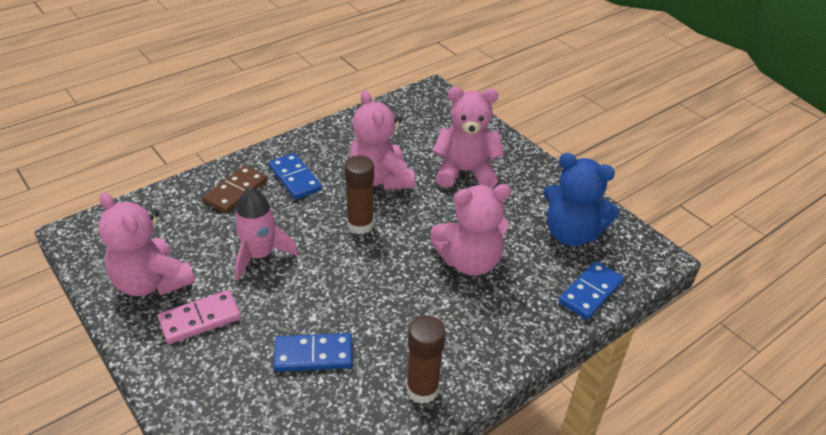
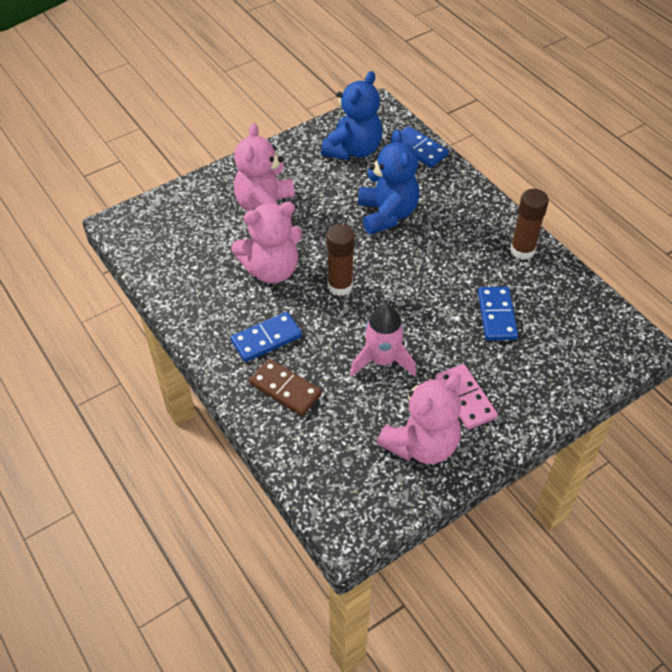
camera: 85 degrees left, 10 degrees up
pink teddy bear [430,184,511,276] -> blue teddy bear [358,129,420,235]

